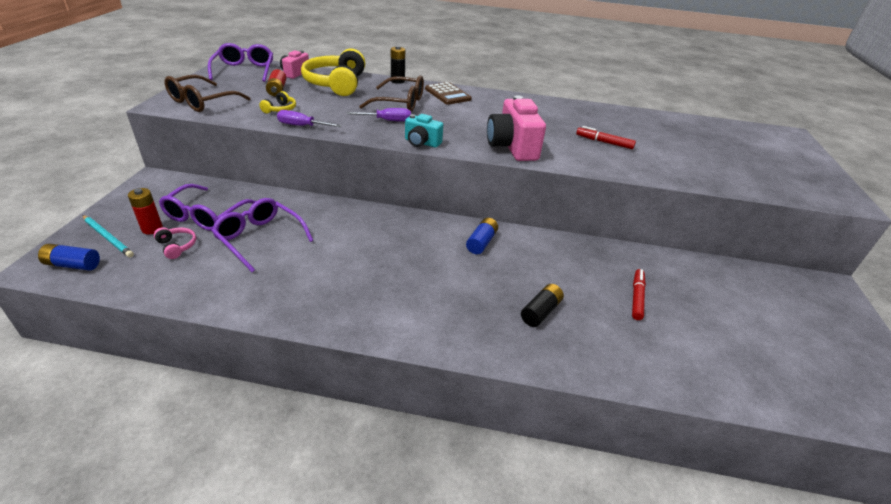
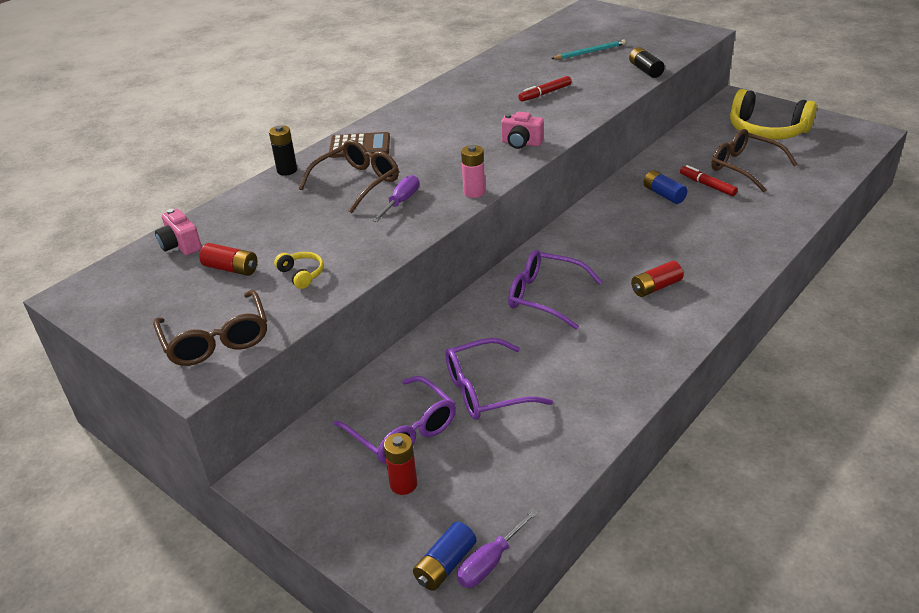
camera: 55 degrees left, 0 degrees up
turquoise pencil [82,215,134,257] -> turquoise pencil moved to [551,40,626,59]
pink headphones [154,227,196,259] -> none
purple glasses [208,43,273,82] -> purple glasses moved to [508,250,602,330]
purple screwdriver [277,110,342,127] -> purple screwdriver moved to [457,508,539,588]
yellow headphones [301,48,365,96] -> yellow headphones moved to [730,89,817,140]
turquoise camera [405,114,443,148] -> pink battery [461,145,485,198]
blue battery [466,218,498,254] -> blue battery moved to [644,170,687,204]
pink camera [487,95,546,161] -> pink camera [501,112,544,149], size x0.57
black battery [521,284,564,327] -> black battery moved to [629,47,665,78]
none -> red battery [631,261,683,297]
none -> brown glasses [711,129,797,193]

